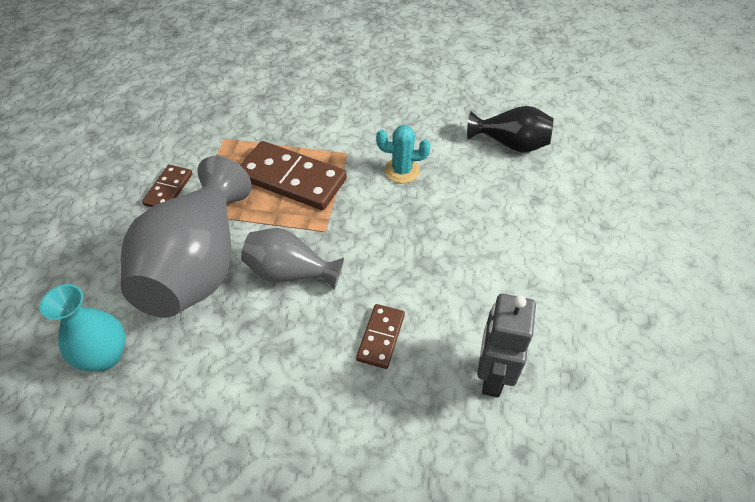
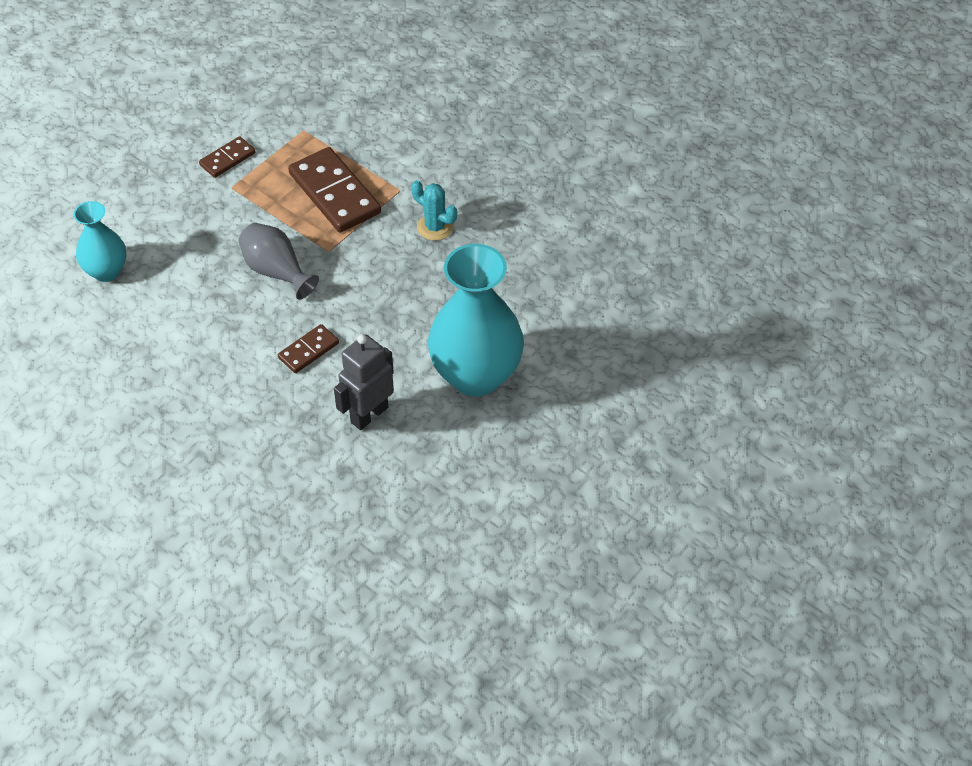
camera: 30 degrees right, 0 degrees up
grey vase [121,156,252,318] -> none
black vase [467,106,553,152] -> none
none -> turquoise vase [428,244,524,397]

